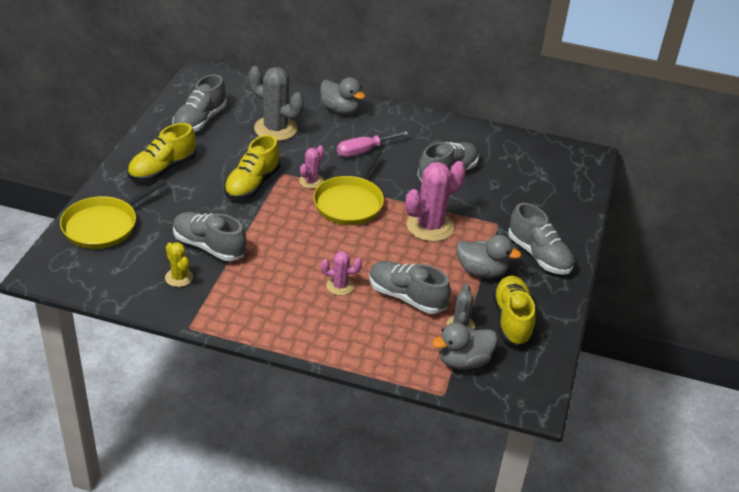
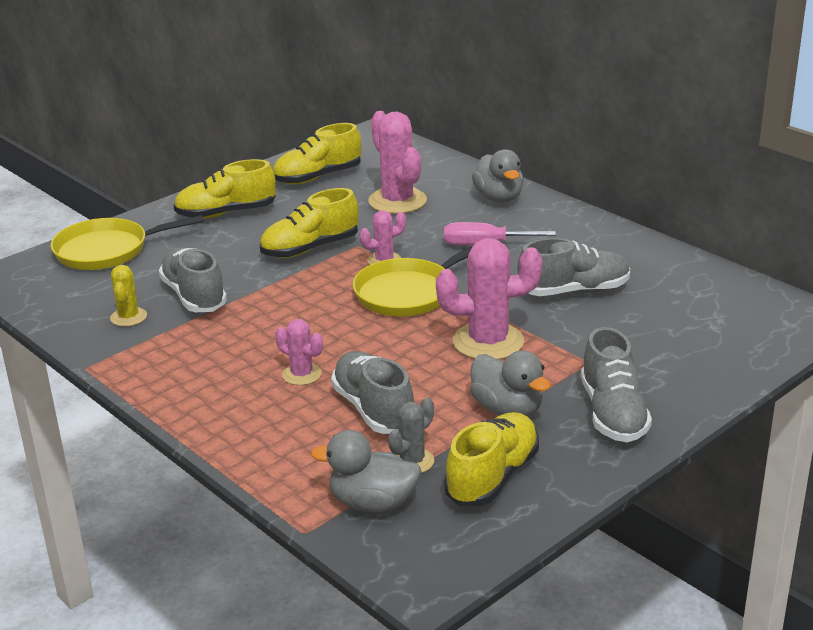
camera: 35 degrees right, 10 degrees down
grey shoe [172,74,227,132] -> yellow shoe [273,123,361,184]
grey cactus [249,66,304,141] -> pink cactus [368,111,427,214]

